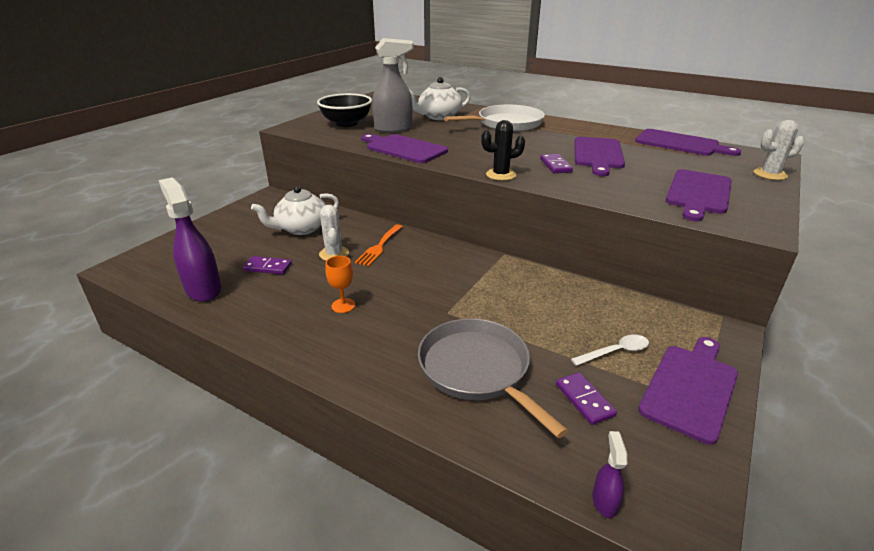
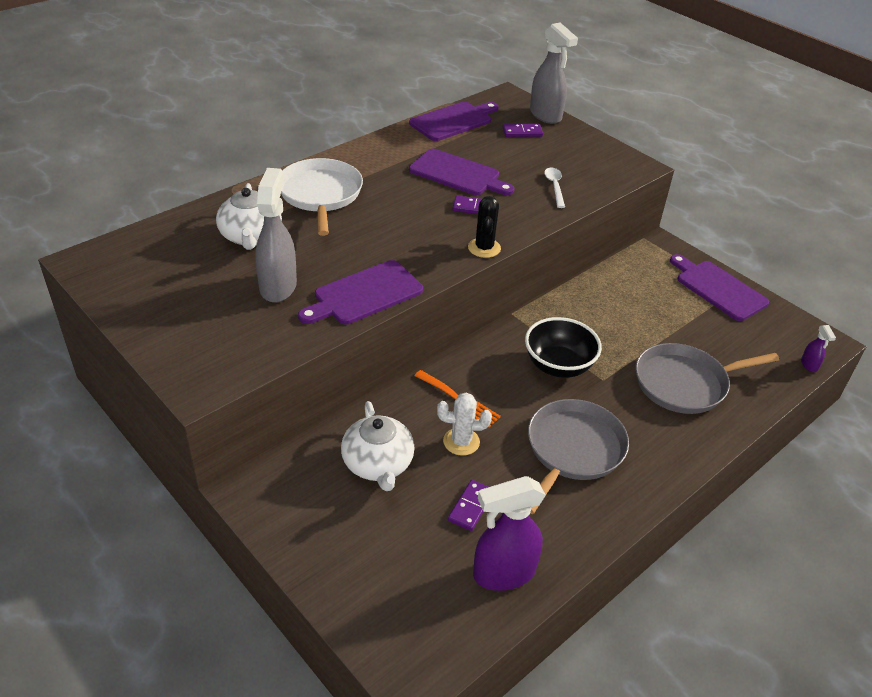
camera: 75 degrees left, 10 degrees up
black bowl [317,93,372,127] -> black bowl moved to [525,317,602,378]
orange goblet [325,256,355,313] -> grey pan [528,399,629,514]
purple domino [556,372,617,425] -> purple domino moved to [502,124,543,137]
white spoon [571,335,649,366] -> white spoon moved to [544,167,565,208]
purple spray bottle [592,431,627,518] -> purple spray bottle turned 120 degrees counterclockwise [801,325,836,372]
purple cutting board [666,169,732,221] -> none
white cactus [754,120,804,180] -> grey spray bottle [530,23,578,124]

